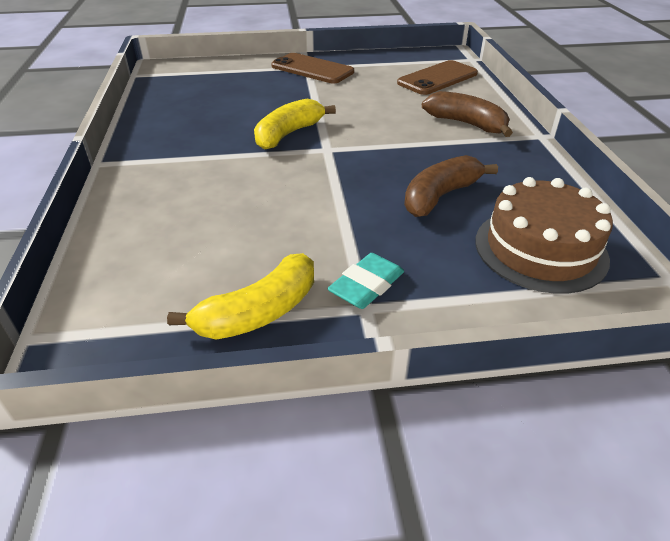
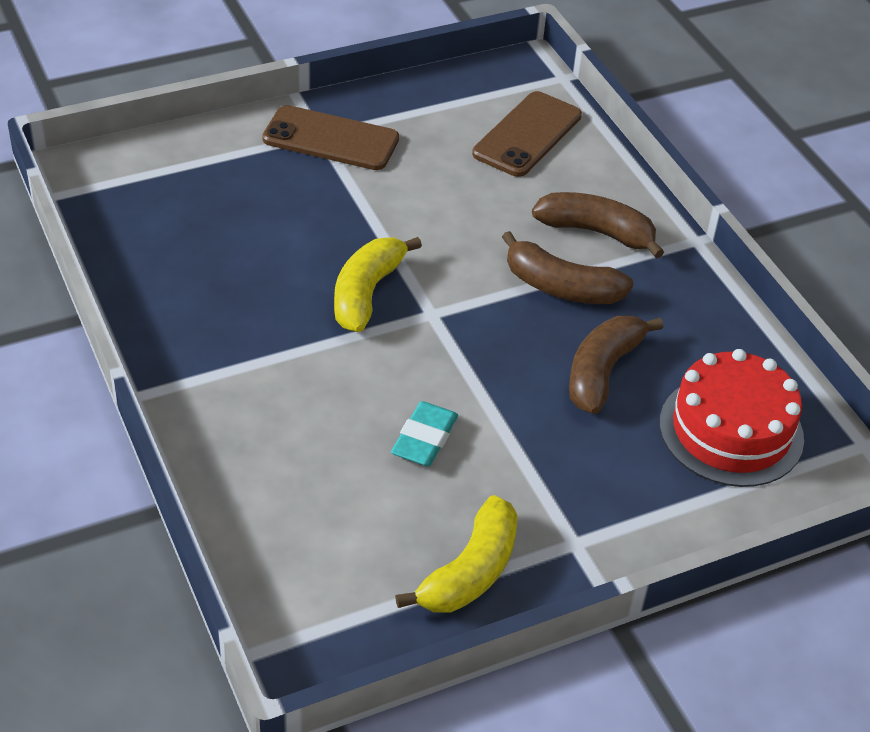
camera: 20 degrees left, 5 degrees up
turquoise eraser [327,253,404,309] -> turquoise eraser moved to [391,401,458,466]
brown cake [476,177,613,294] -> red cake [660,349,804,487]
none -> brown banana [502,231,634,304]

